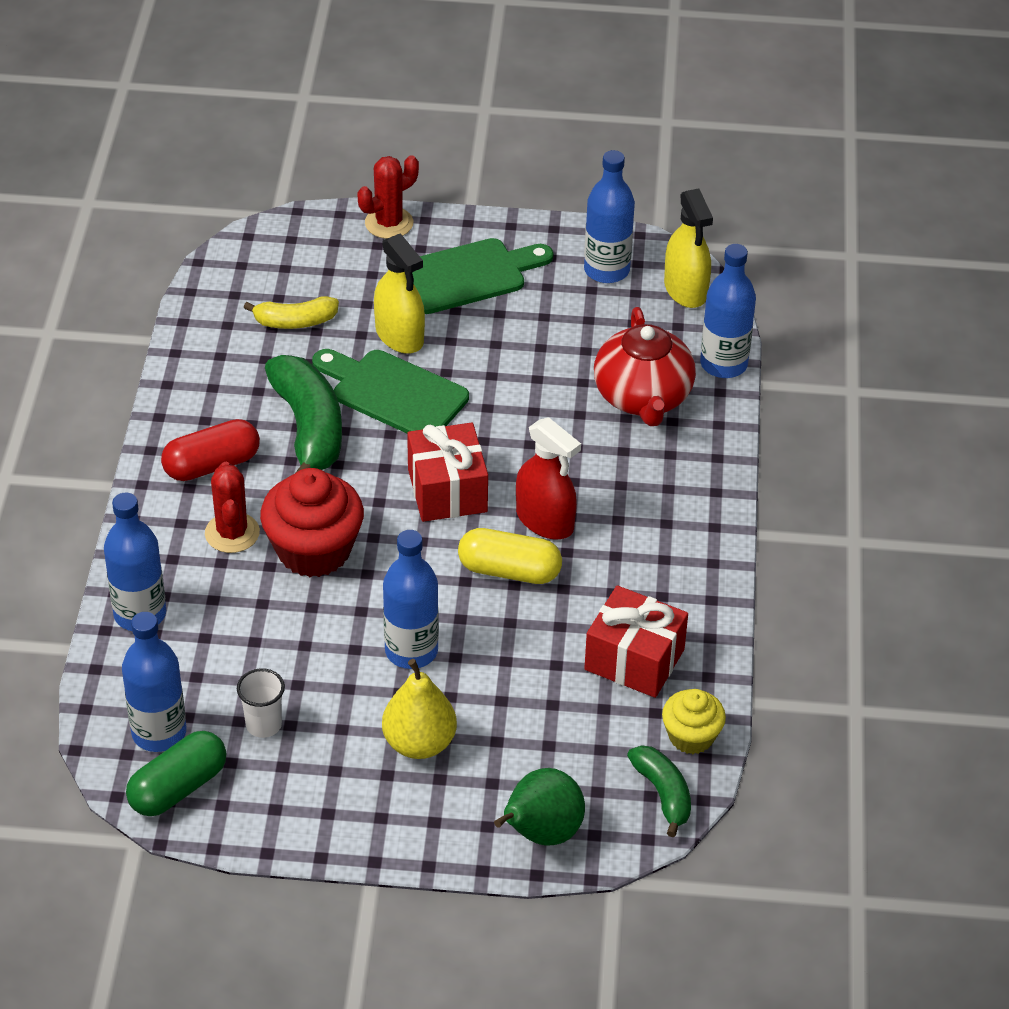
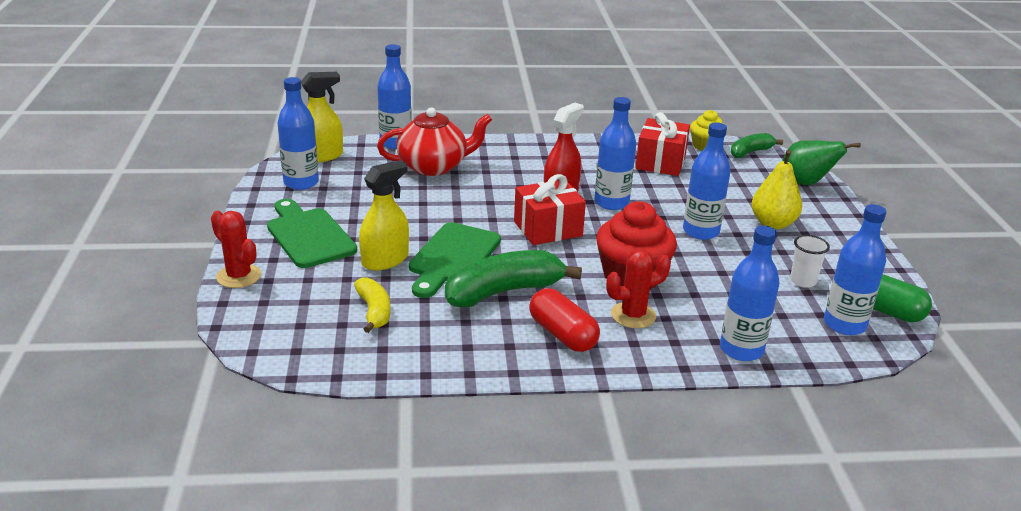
camera: 100 degrees left, 15 degrees down
yellow capsule [458,528,562,584] -> blue bottle [594,97,636,210]

